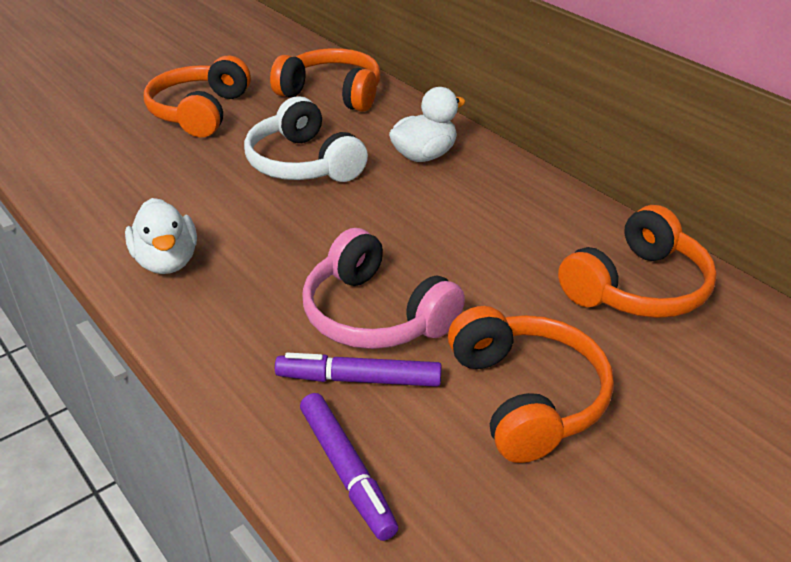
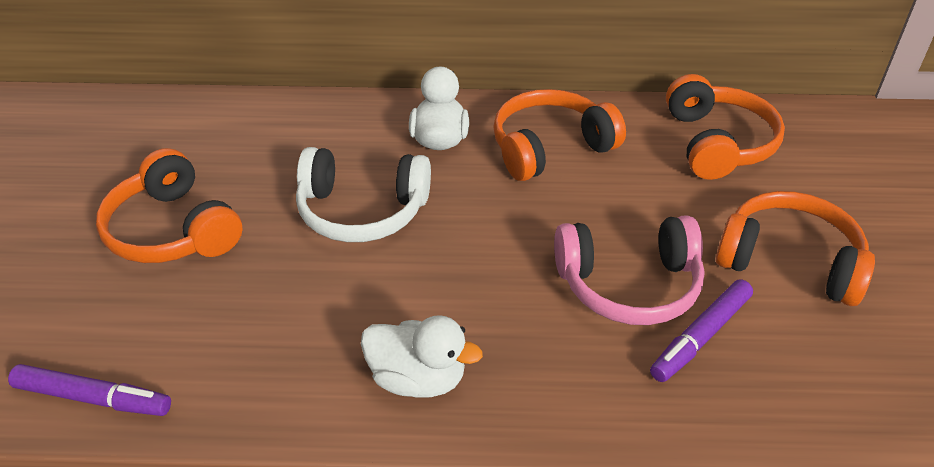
camera: 50 degrees left, 5 degrees up
orange headphones [270,48,380,112] -> orange headphones moved to [493,89,626,181]
purple marker [300,393,398,541] -> purple marker moved to [8,364,171,416]

